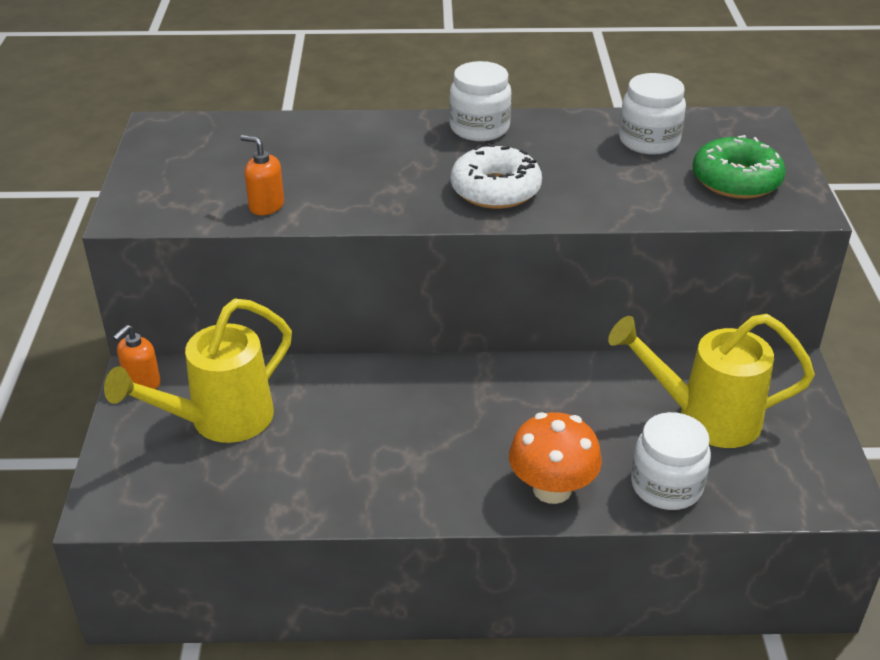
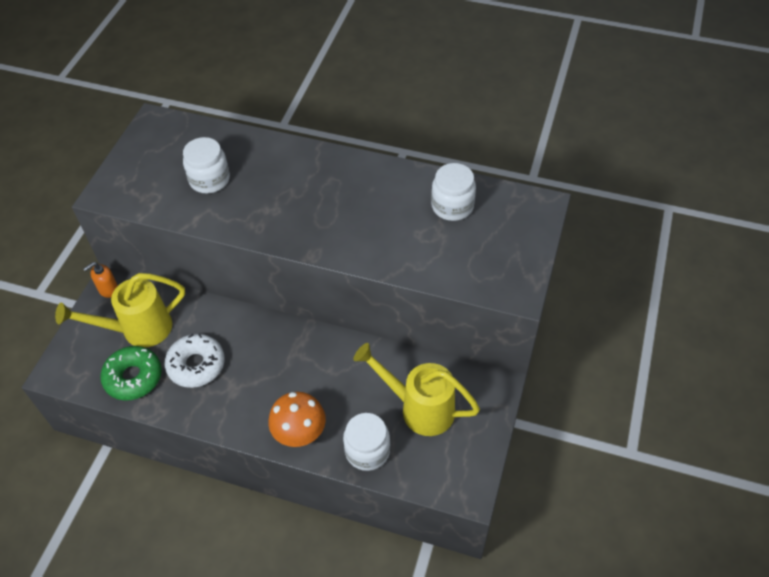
camera: 20 degrees right, 15 degrees up
orange soap dispenser [240,135,284,215] -> none
white jar [449,61,511,141] -> white jar moved to [183,137,230,193]
white donut [451,143,542,209] -> white donut moved to [164,333,225,388]
green donut [693,135,786,199] -> green donut moved to [100,346,162,401]

